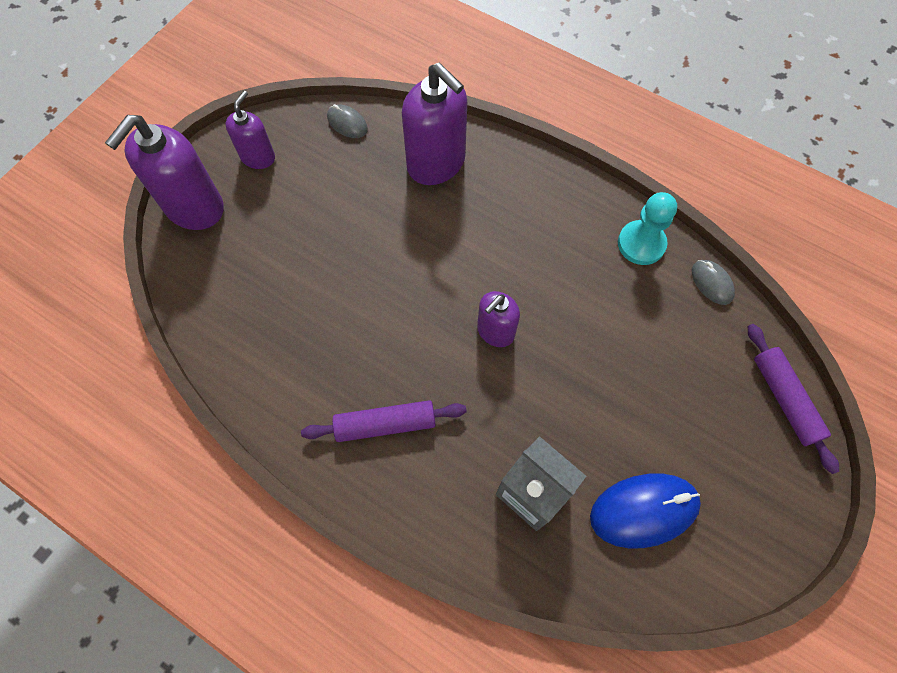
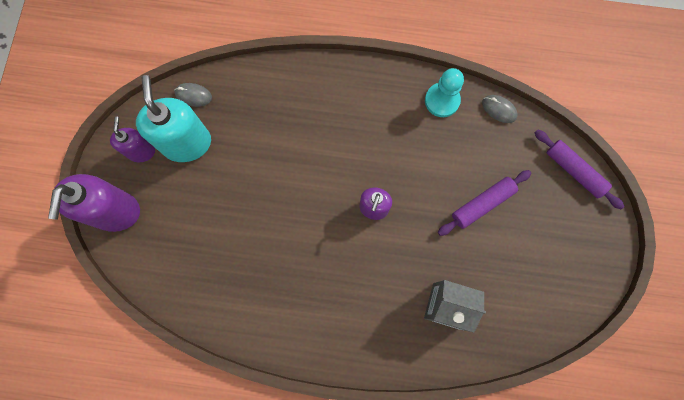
camera: 25 degrees left, 10 degrees up
purple rolling pin [301,400,467,442] -> purple rolling pin moved to [438,170,532,236]
purple soap dispenser [402,63,467,185] -> none
blue mouse [590,473,701,548] -> none
none -> turquoise soap dispenser [136,75,211,162]

